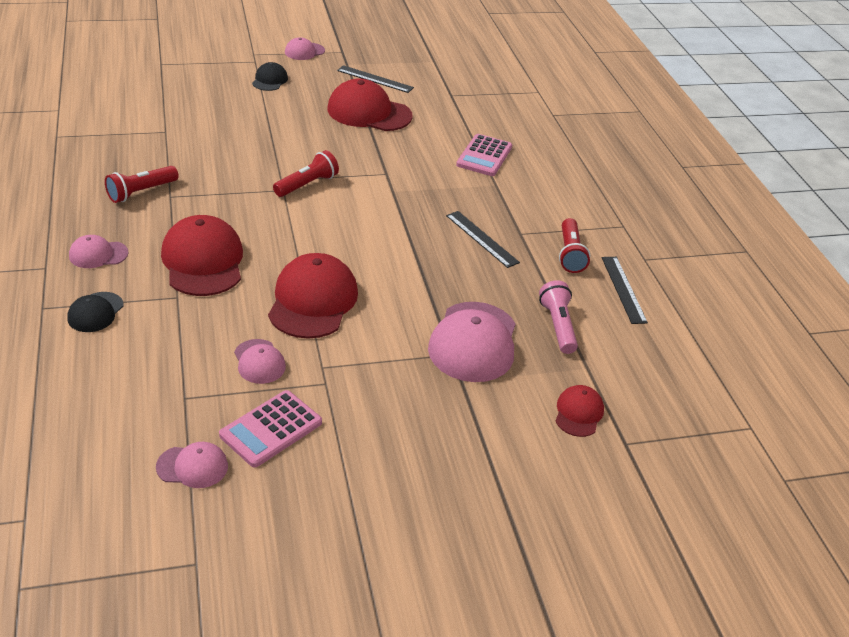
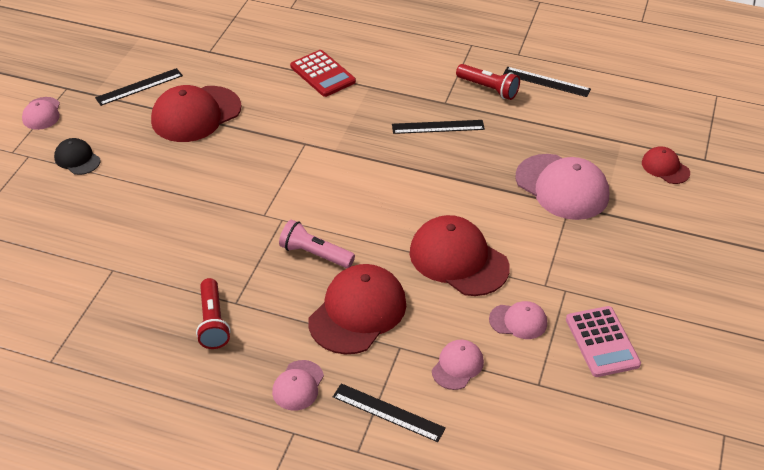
camera: 55 degrees left, 5 degrees up
black cap [67,292,124,332] -> black ruler [333,383,446,442]
pink cap [156,442,228,488] -> pink cap moved to [432,340,484,390]
red cap [161,215,243,296] -> red cap turned 105 degrees clockwise [308,264,406,354]
red flashlight [273,150,339,197] -> none
pink calculator [456,134,512,176] -> red calculator [290,50,356,97]
pink flashlight [539,280,578,354] -> pink flashlight moved to [279,220,355,268]

